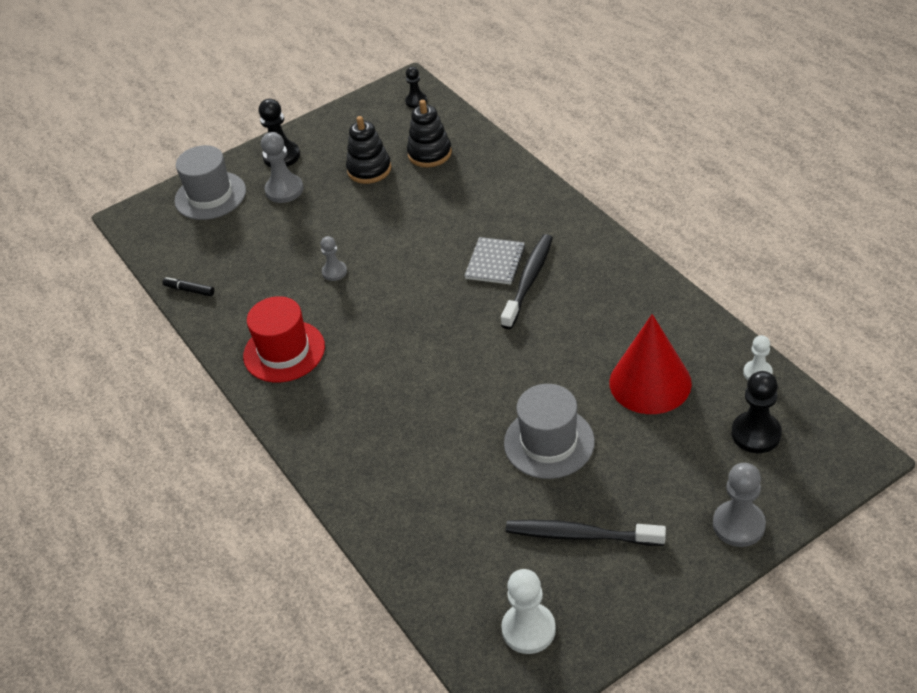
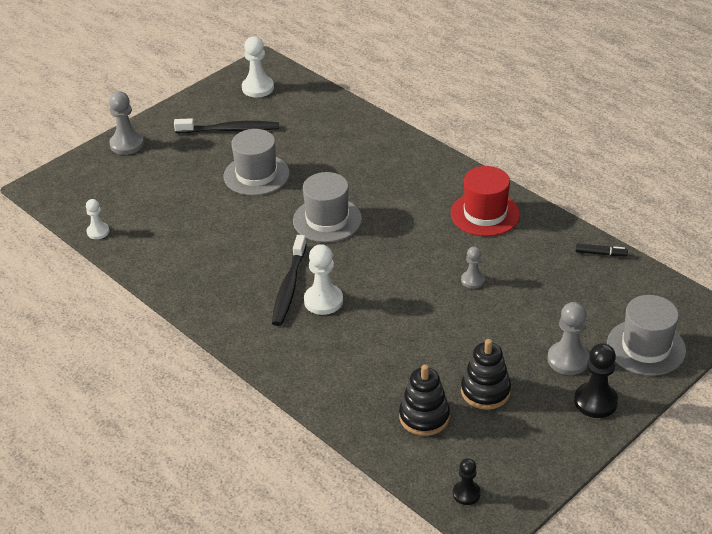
camera: 165 degrees right, 5 degrees down
grey notebook [464,237,525,285] -> white pawn [304,244,343,315]
red cone [609,314,692,414] -> none
black pawn [731,371,782,453] -> none
none -> grey hat [293,172,362,243]

